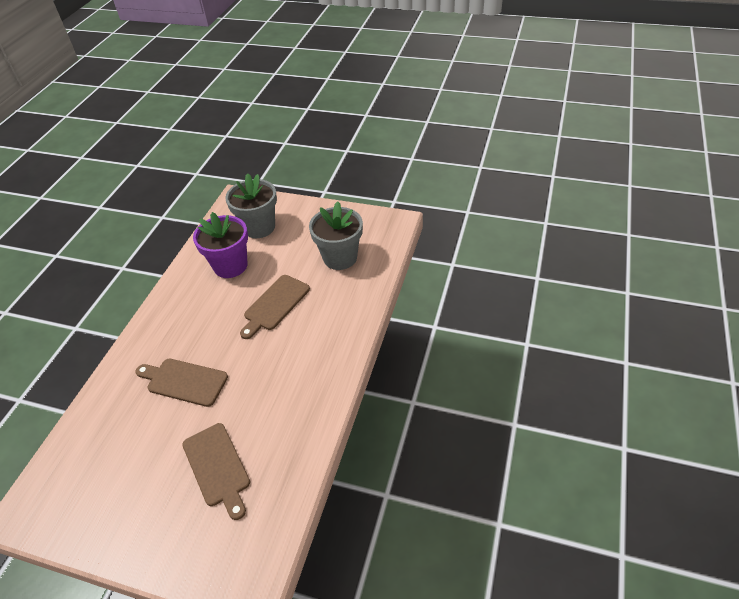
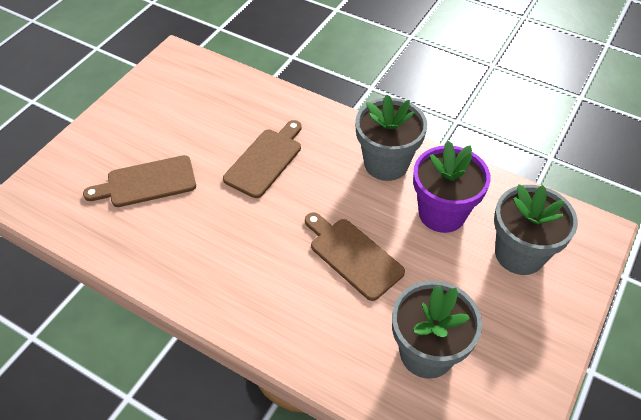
camera: 100 degrees right, 5 degrees up
none -> grey flower pot [355,94,427,181]

